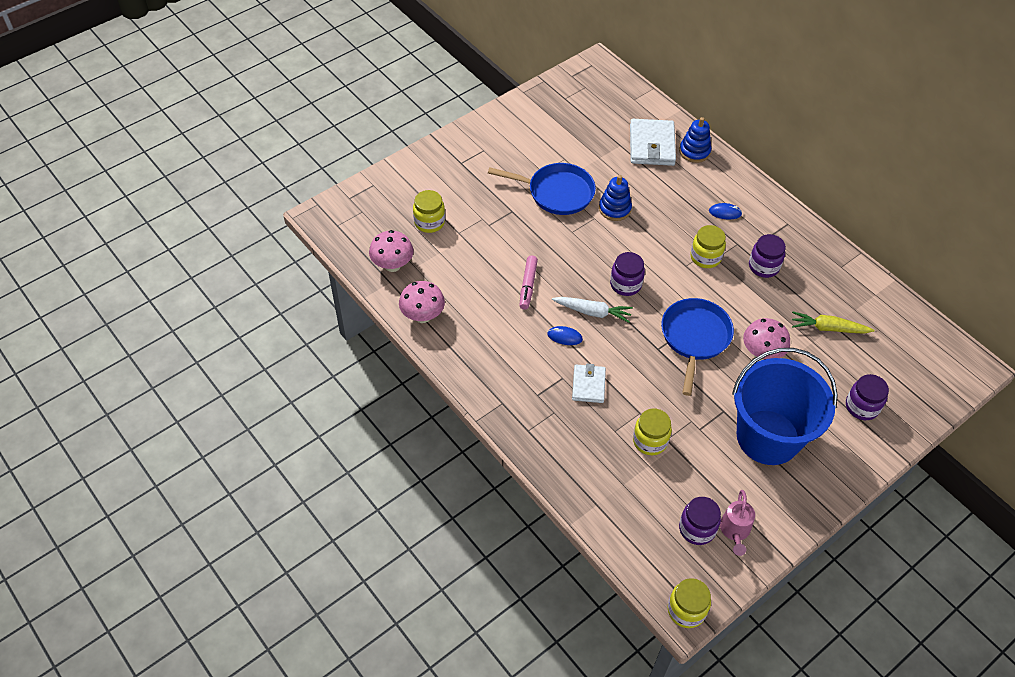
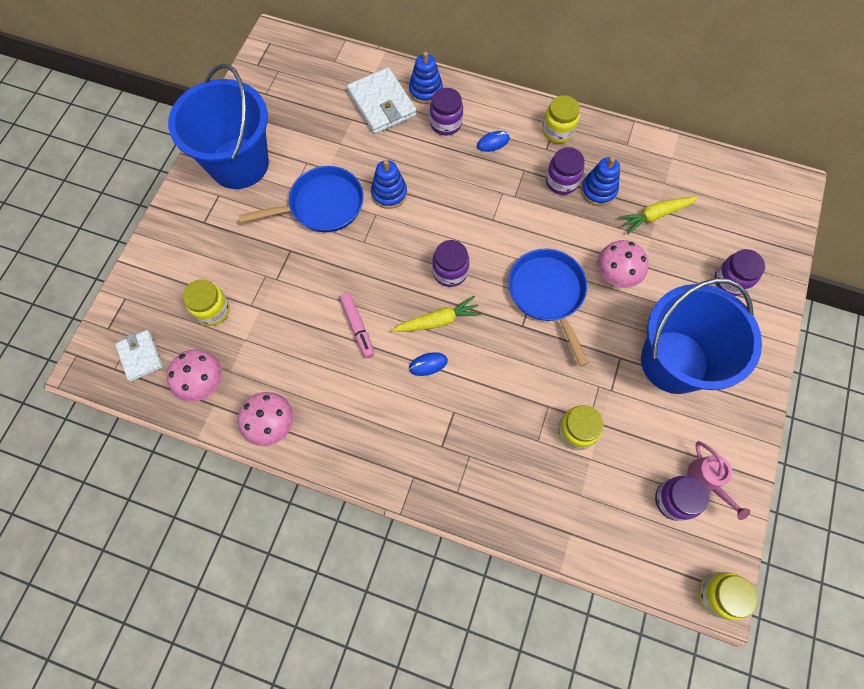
camera: 30 degrees left, 15 degrees up
white carrot [552,297,633,323] -> yellow carrot [392,296,482,332]
white wallet [572,364,606,403] -> white wallet moved to [115,330,163,382]
yellow jar [690,225,726,268] -> yellow jar moved to [542,95,580,143]
none -> blue bucket [168,64,269,189]
none -> purple jar [430,88,463,135]
none -> blue stacking toy [581,157,620,206]

